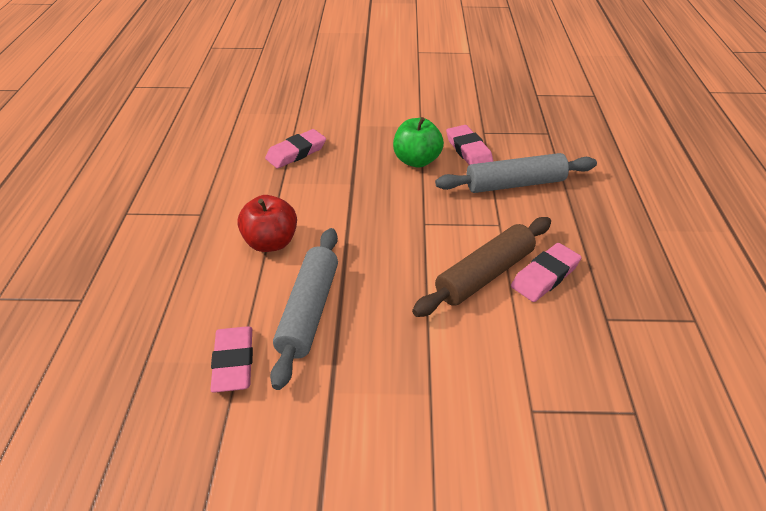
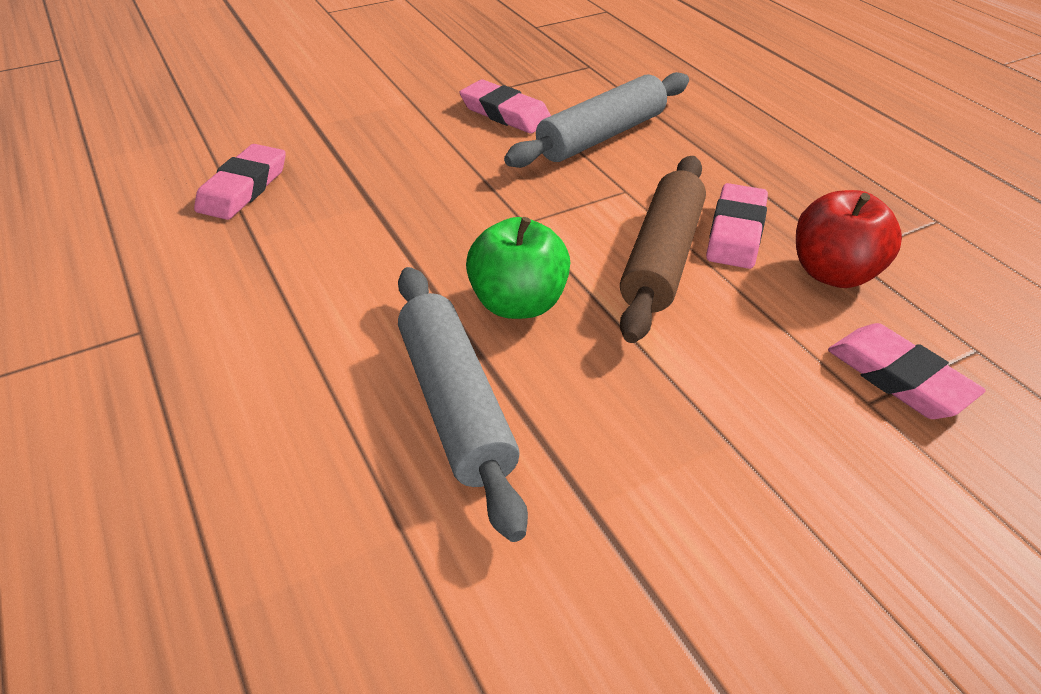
camera: 30 degrees left, 0 degrees up
pink eraser [210,326,253,393] -> pink eraser moved to [828,323,986,419]
red apple [237,195,297,252] -> red apple moved to [796,190,902,288]
green apple [393,117,444,168] -> green apple moved to [466,217,570,319]

